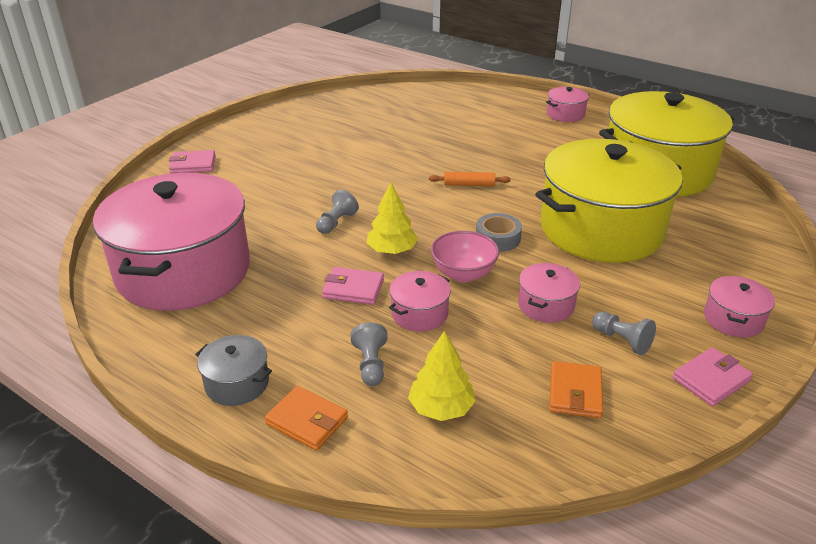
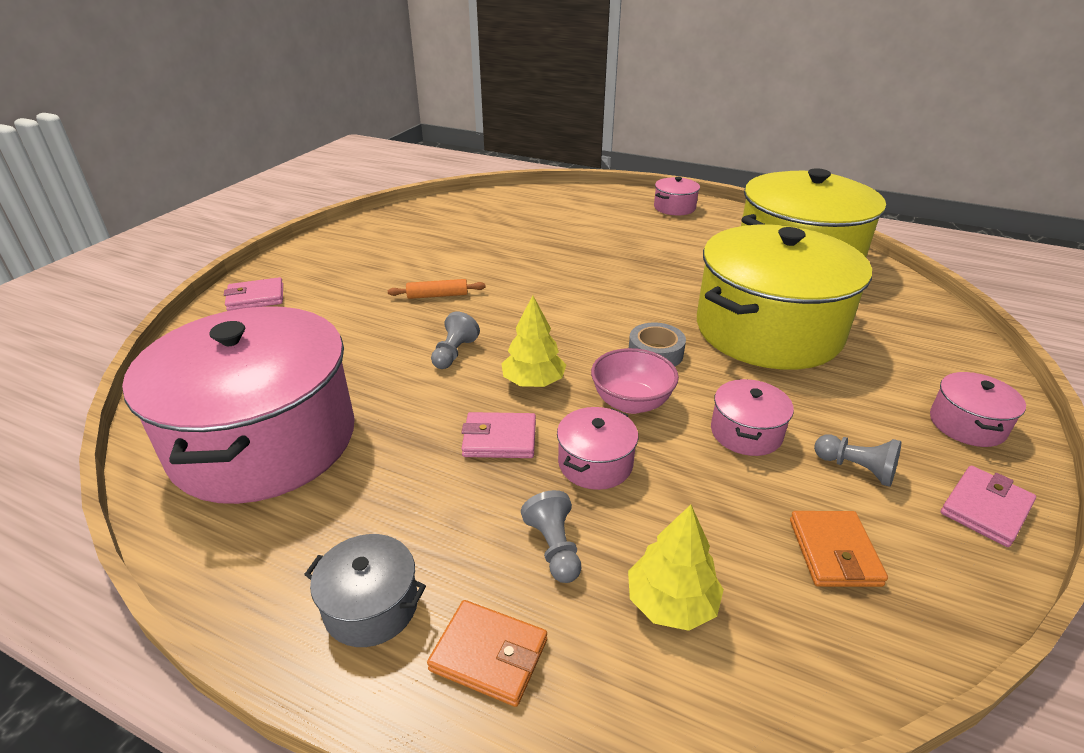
camera: 10 degrees left, 0 degrees up
orange rolling pin [429,172,511,186] -> orange rolling pin moved to [388,279,486,299]

